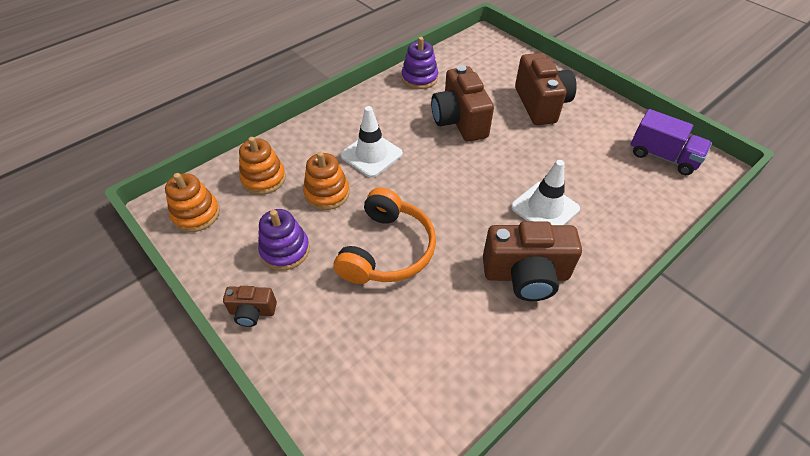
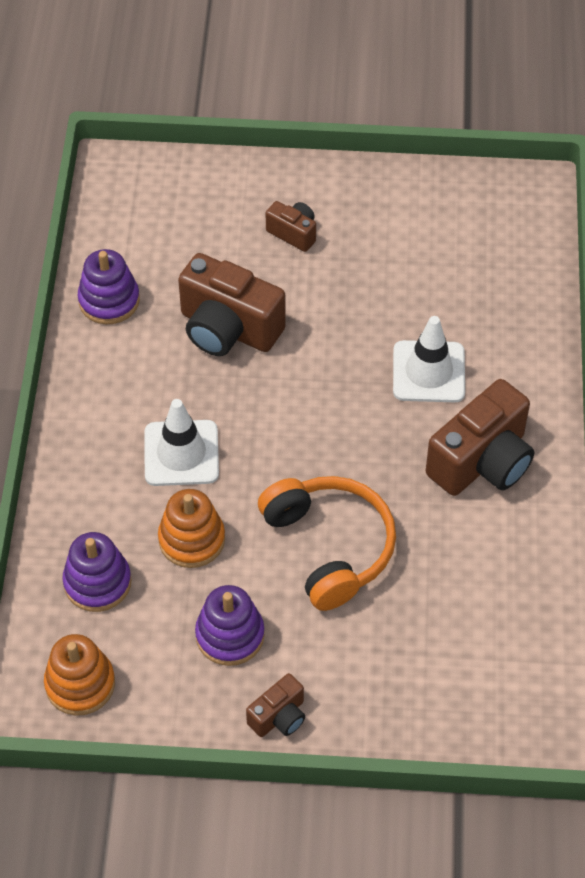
camera: 45 degrees left, 5 degrees up
orange stacking toy [239,137,286,195] -> purple stacking toy [62,532,131,612]
brown camera [515,53,577,125] -> brown camera [266,201,316,252], size x0.51
purple truck [630,109,712,175] -> none

